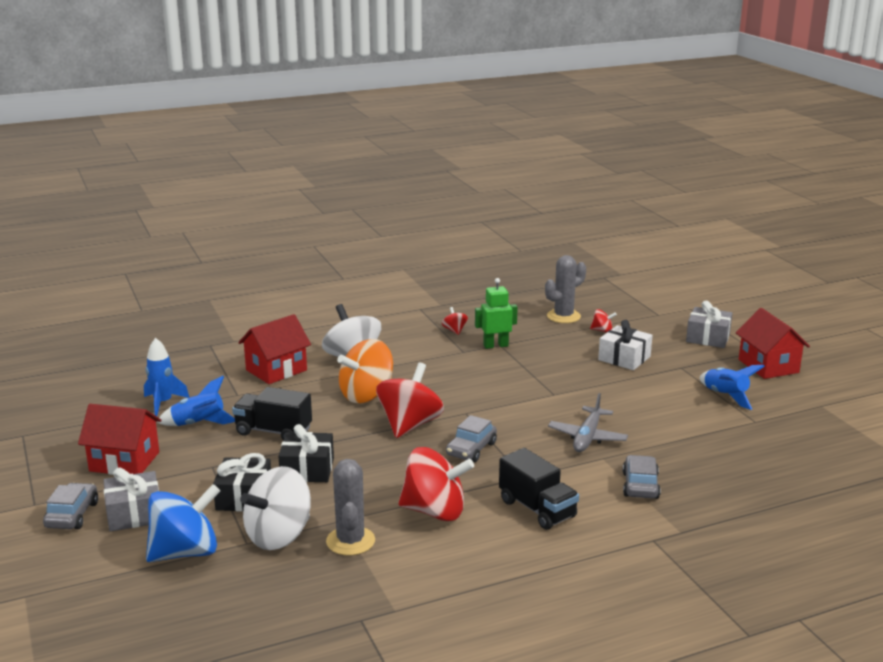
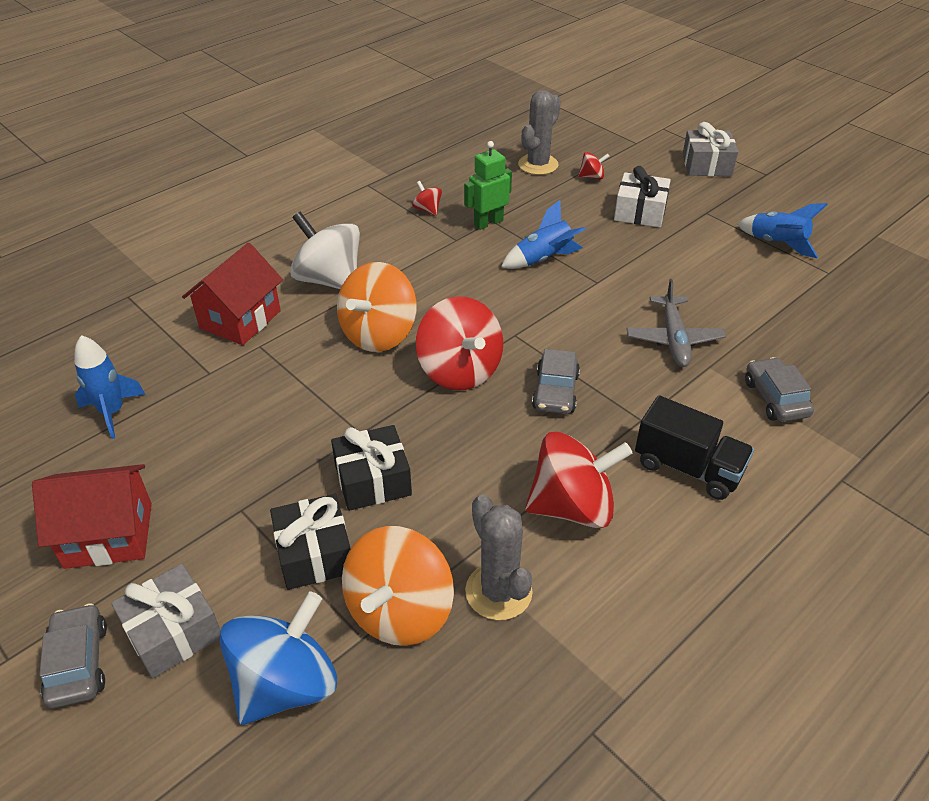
camera: 20 degrees left, 20 degrees up
blue rocket [157,376,235,426] -> blue rocket moved to [501,200,586,269]
black truck [232,387,312,440] -> none
white spinning top [240,466,311,550] -> orange spinning top [342,526,454,646]
red spinning top [376,363,444,438] -> red spinning top turned 150 degrees clockwise [416,296,503,390]
red house [736,308,810,379] -> none

